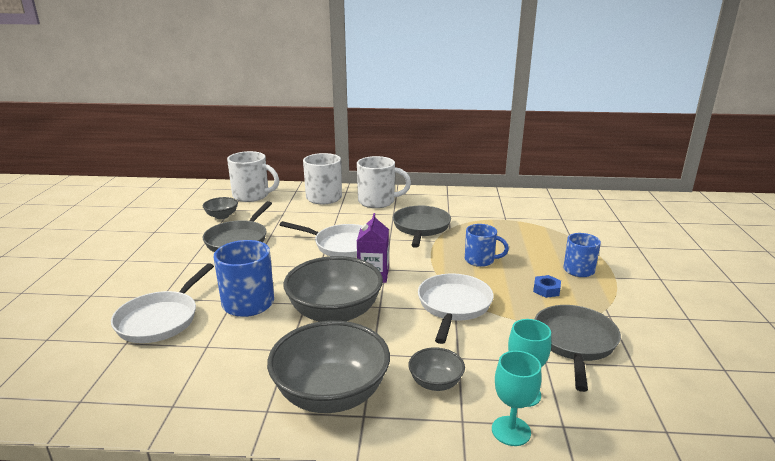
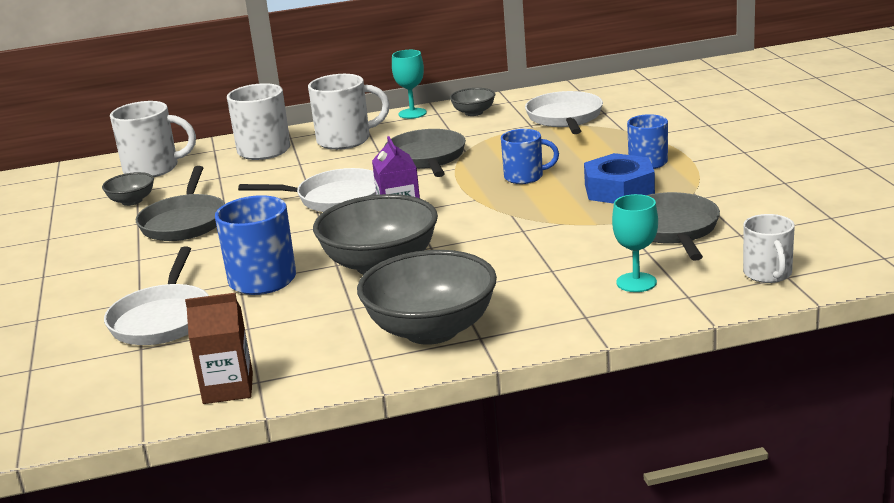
camera: 15 degrees left, 0 degrees up
grey bowl [409,347,465,391] -> grey bowl moved to [450,88,495,116]
white pan [418,274,494,344] -> white pan moved to [525,91,603,134]
turquoise goblet [492,351,542,446] -> turquoise goblet moved to [392,50,427,119]
blue nut [533,275,561,298] -> blue nut [584,153,655,204], size x2.07
none -> brown carton [185,293,253,404]
none -> white mug [743,214,795,283]

